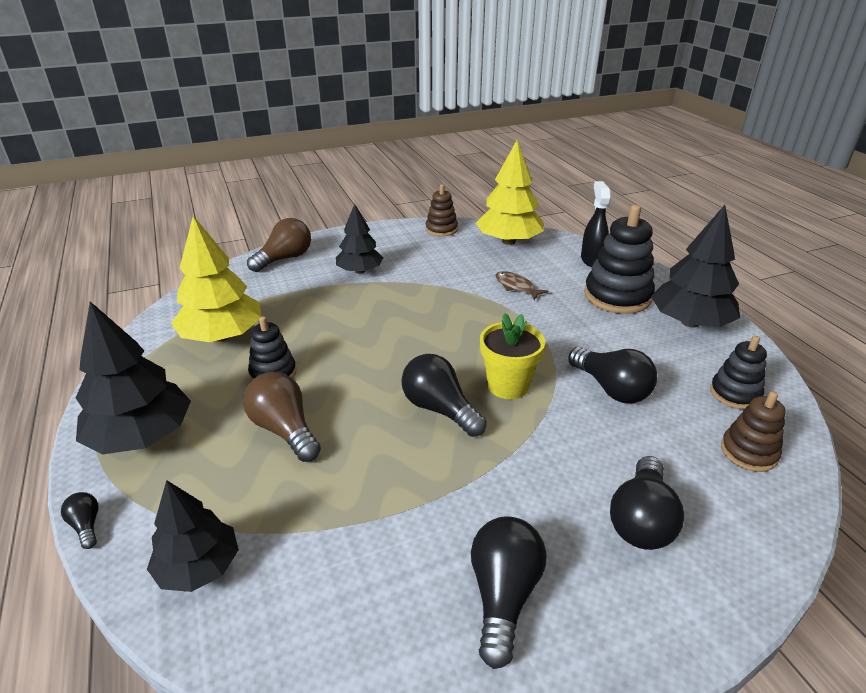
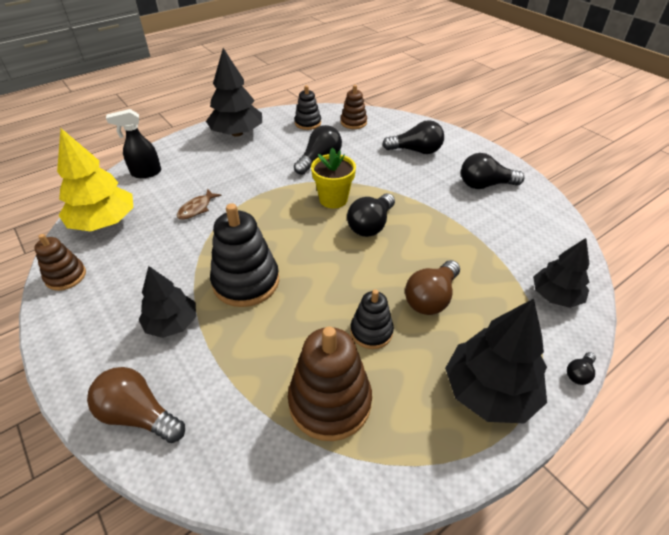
camera: 105 degrees left, 10 degrees up
yellow tree [171,216,261,342] -> brown stacking toy [288,326,372,441]
black stacking toy [584,205,655,314] -> black stacking toy moved to [210,203,279,307]

